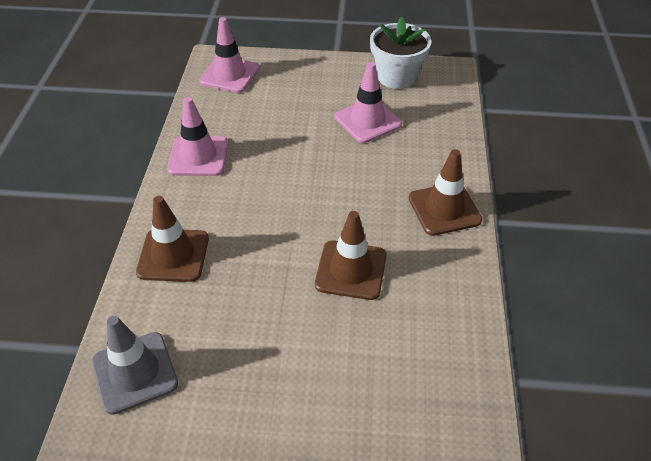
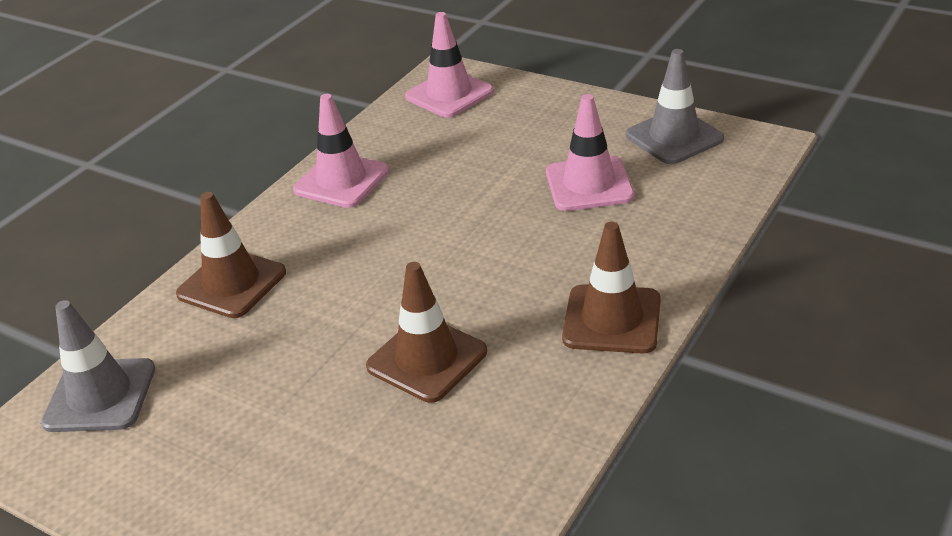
camera: 30 degrees right, 10 degrees down
white flower pot [370,17,432,89] -> grey traffic cone [626,49,724,164]

